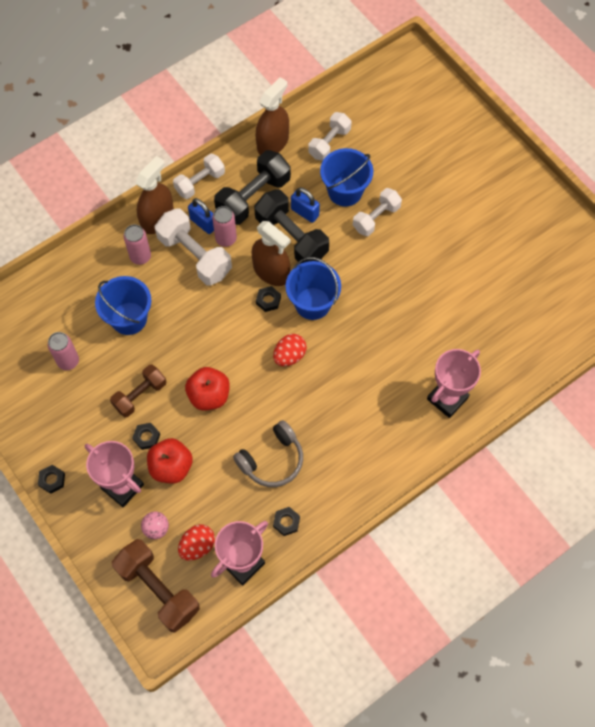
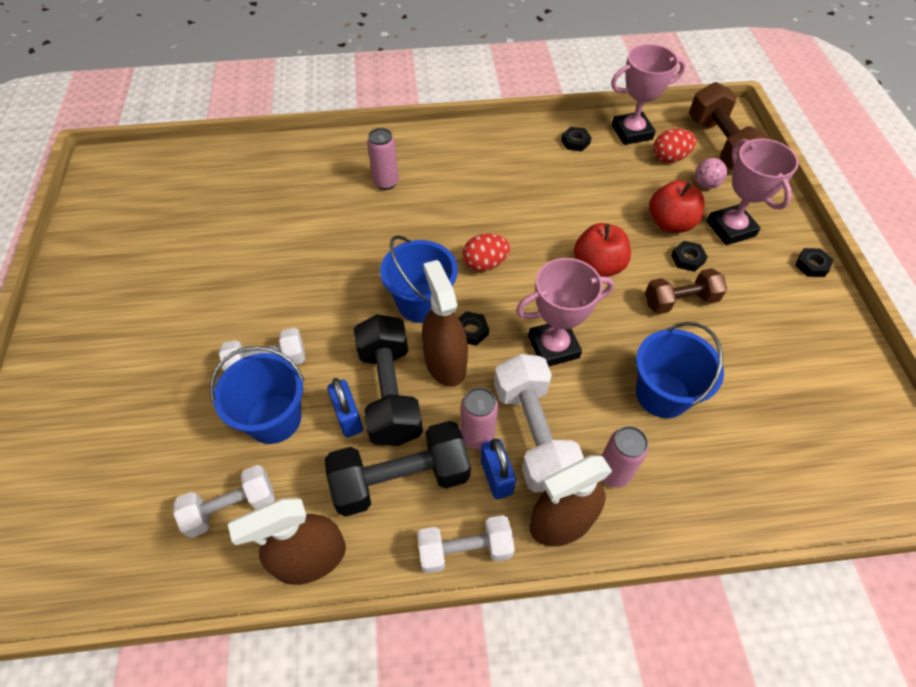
camera: 150 degrees left, 10 degrees down
pink can [48,332,79,370] -> pink can moved to [367,128,399,190]
grey headphones [233,420,303,487] -> none
pink trophy [427,349,481,418] -> pink trophy moved to [516,258,614,367]

